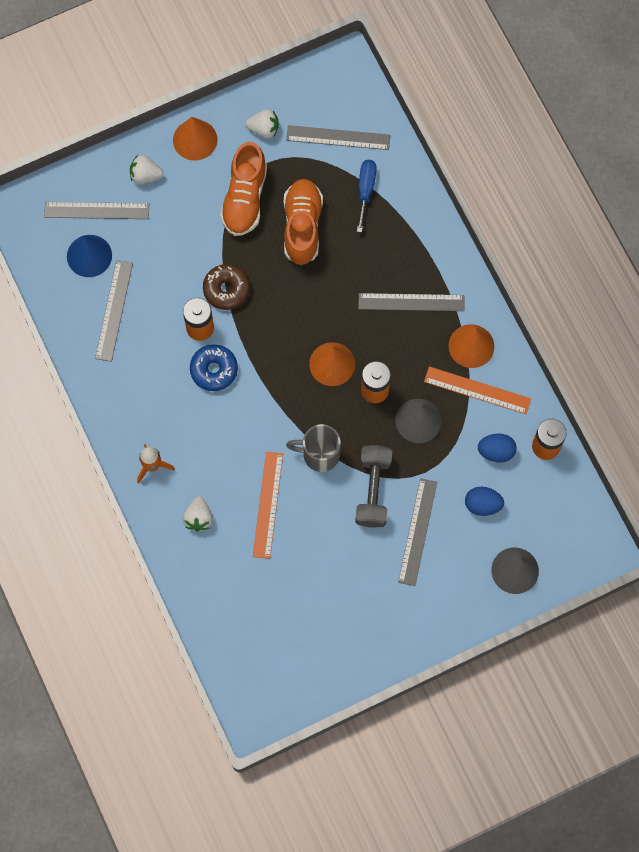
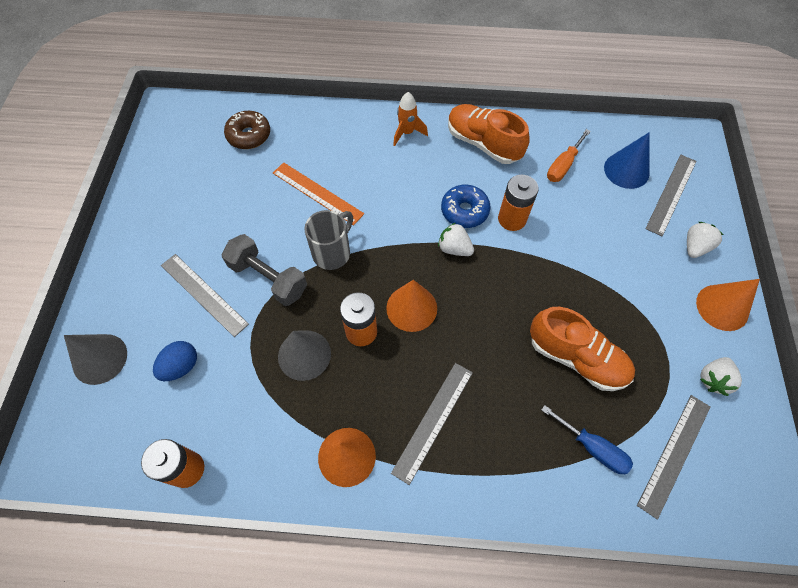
camera: 120 degrees right, 10 degrees down
grey ruler [95,260,133,362] -> orange screwdriver [547,129,591,182]
white strawberry [182,496,213,532] -> white strawberry moved to [438,223,474,256]
brown donut [203,264,250,310] -> brown donut moved to [224,111,270,149]
orange shoe [220,142,267,236] -> orange shoe moved to [448,104,530,164]
orange ruler [424,366,531,414] -> none
blue egg [478,434,516,463] -> none

